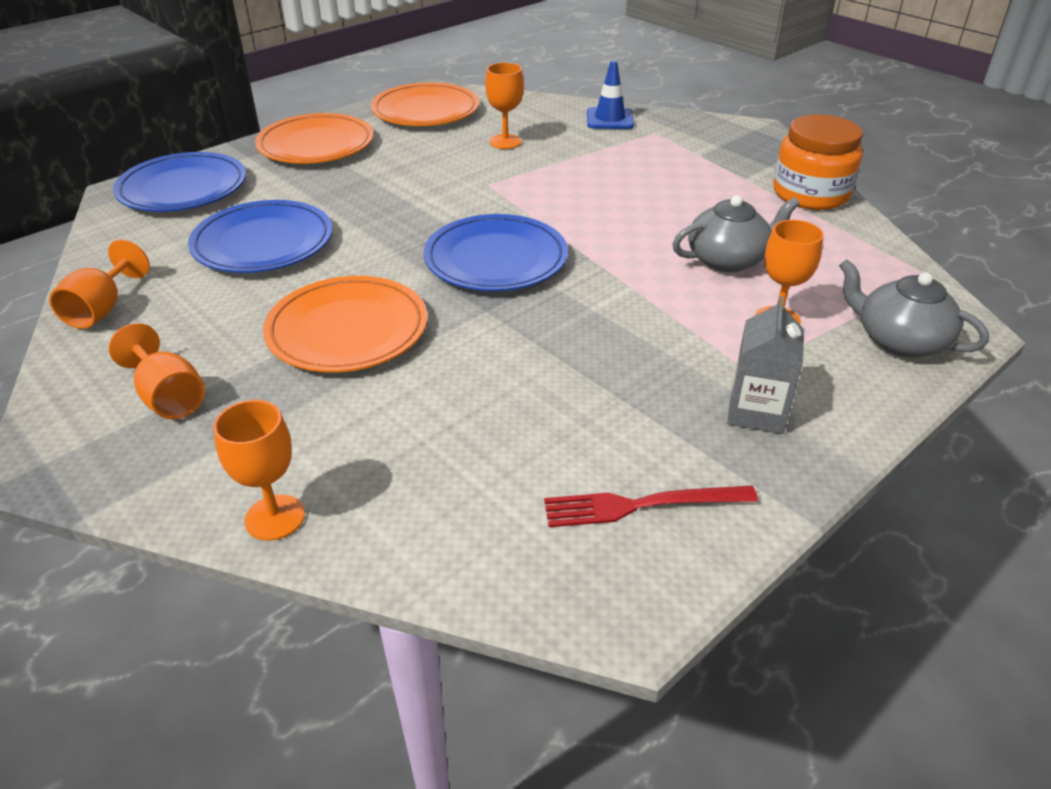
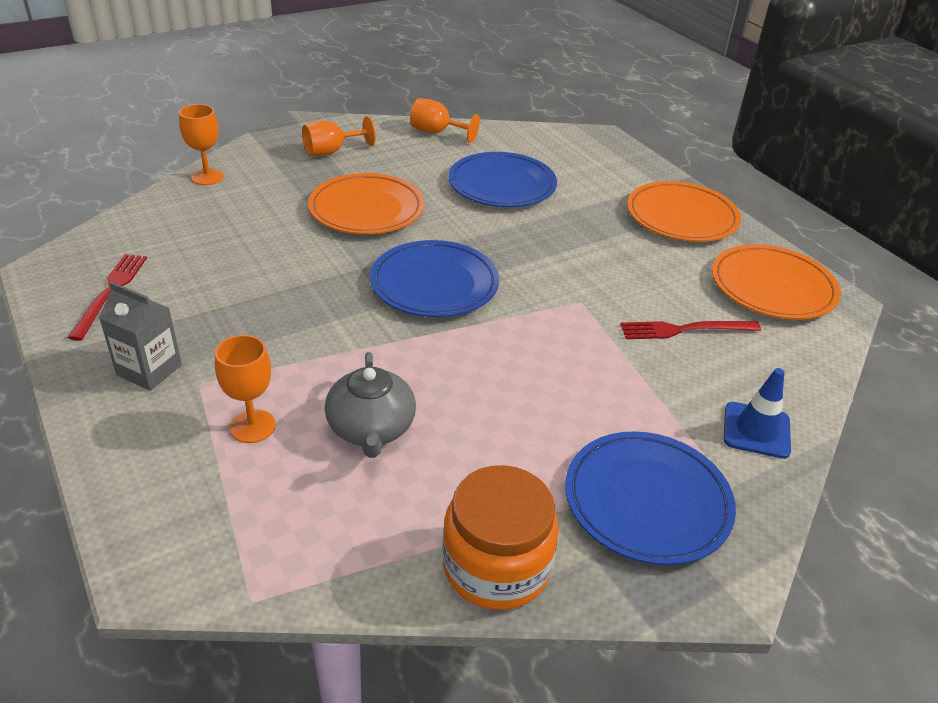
camera: 100 degrees right, 0 degrees up
blue plate [113,152,246,212] -> blue plate moved to [565,431,736,565]
orange goblet [485,63,524,149] -> red fork [620,321,761,339]
grey teapot [839,259,989,358] -> none

